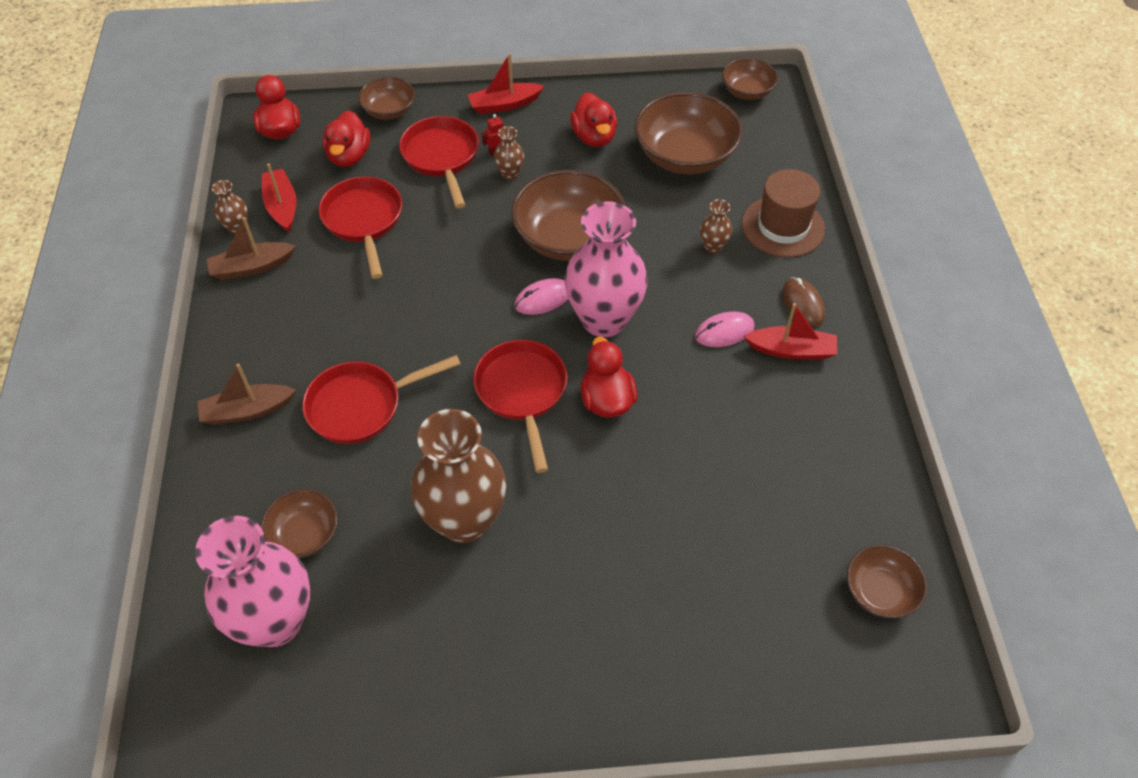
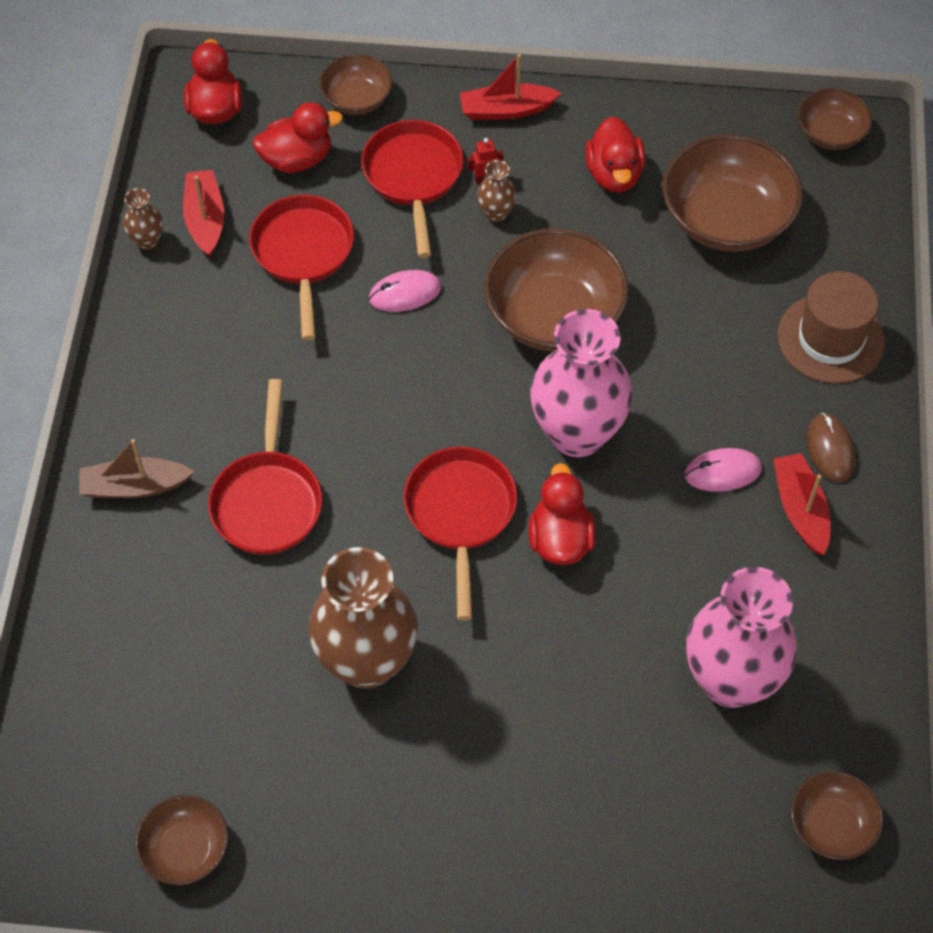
camera: 10 degrees right, 5 degrees up
pink vase [195,516,310,647] -> pink vase moved to [686,567,797,708]
brown boat [207,217,295,280] -> none
brown bowl [261,489,338,558] -> brown bowl moved to [135,795,228,885]
red pan [302,355,461,444] -> red pan turned 75 degrees counterclockwise [208,379,322,555]
red duck [322,110,370,167] -> red duck turned 120 degrees counterclockwise [253,102,343,173]
pink mouse [514,278,568,315] -> pink mouse moved to [369,270,441,312]
brown vase [700,199,732,253] -> none
red boat [744,303,837,359] -> red boat turned 120 degrees counterclockwise [773,453,831,555]

